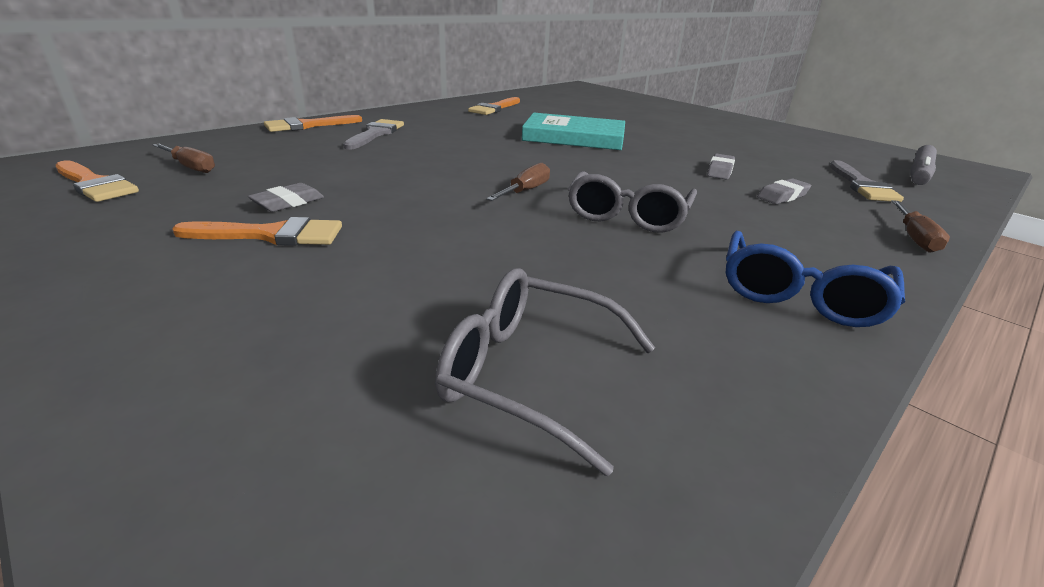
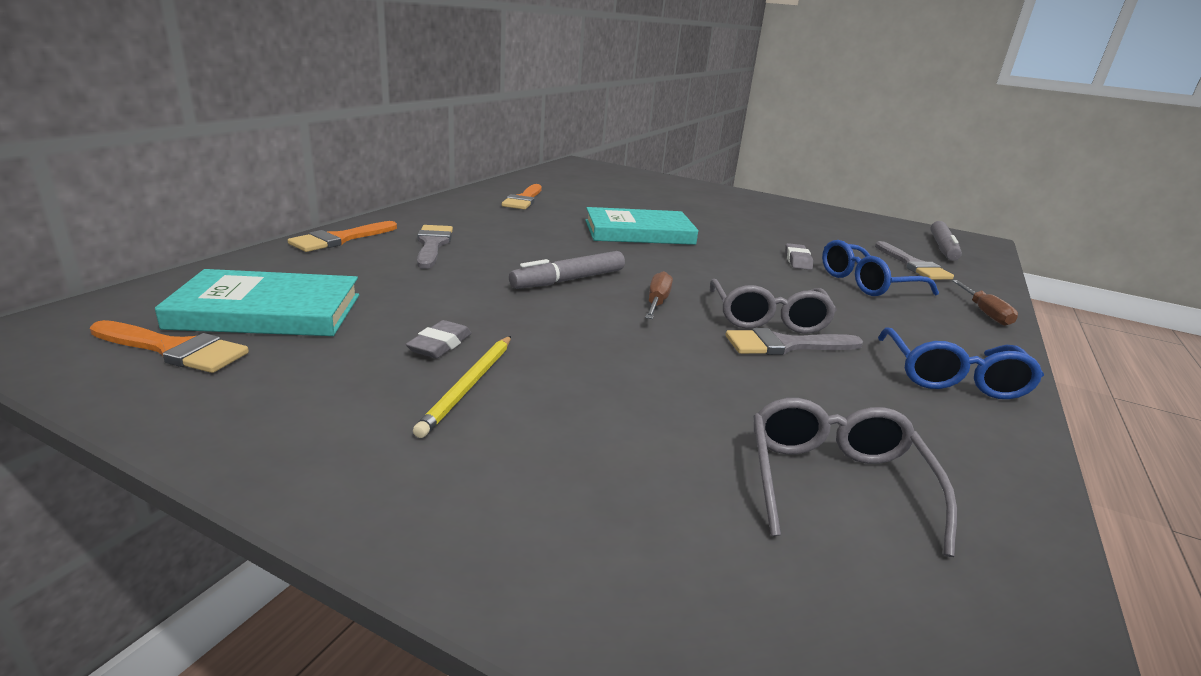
camera: 20 degrees left, 5 degrees down
brown screwdriver [153,144,215,173] -> turquoise book [155,269,359,336]
orange brush [172,217,342,246] -> yellow pencil [413,336,511,438]
grey glasses [435,268,655,476] -> grey glasses turned 90 degrees clockwise [753,398,957,557]
grey eraser [757,178,811,204] -> blue glasses [822,240,939,296]
none -> grey marker [509,251,625,289]
none -> grey brush [726,328,863,355]

